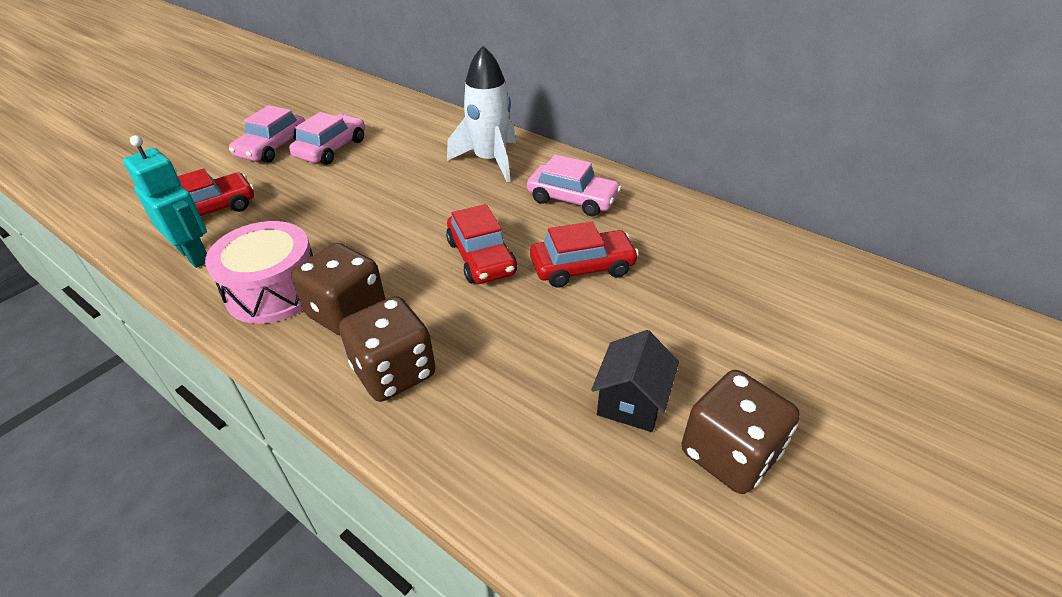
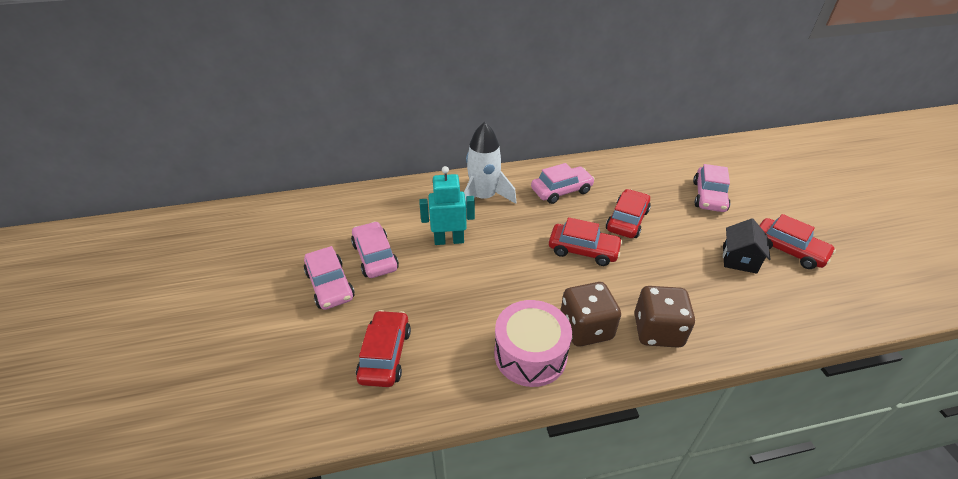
camera: 50 degrees left, 0 degrees up
turquoise robot [123,135,207,268] -> turquoise robot moved to [419,166,475,245]
black house [591,330,679,432] -> black house turned 45 degrees clockwise [723,218,771,274]
brown dice [682,370,800,494] -> red car [759,214,836,269]
none -> pink car [693,164,730,212]

